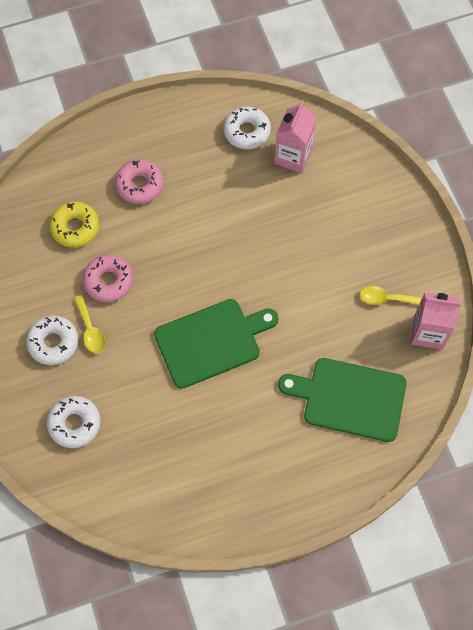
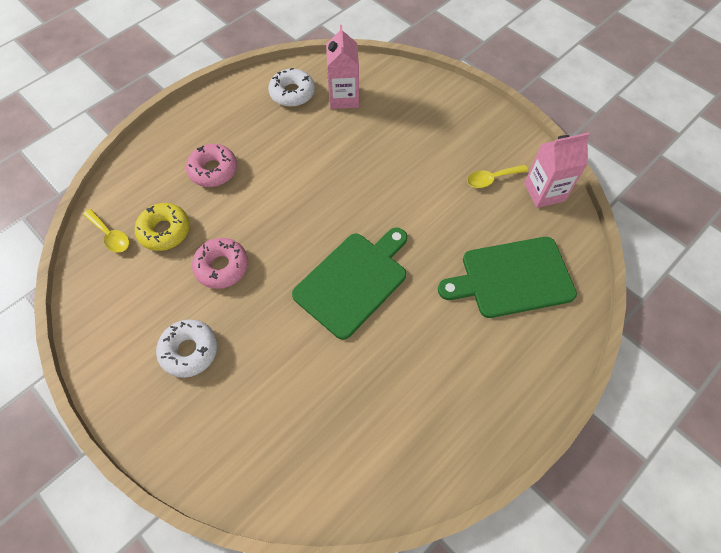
camera: 25 degrees left, 5 degrees down
white donut [47,396,101,448] -> none
yellow spoon [74,295,105,353] -> yellow spoon moved to [83,209,129,253]

